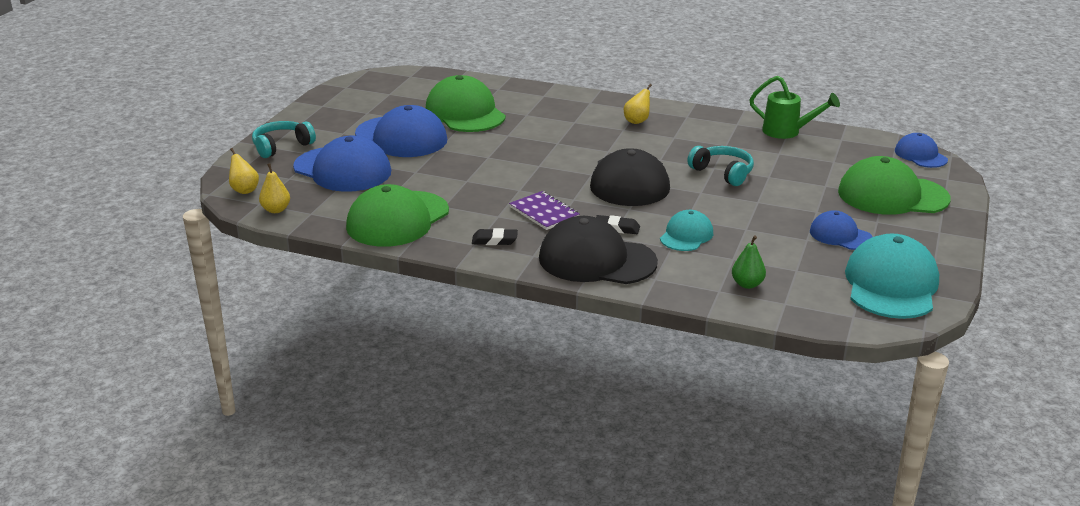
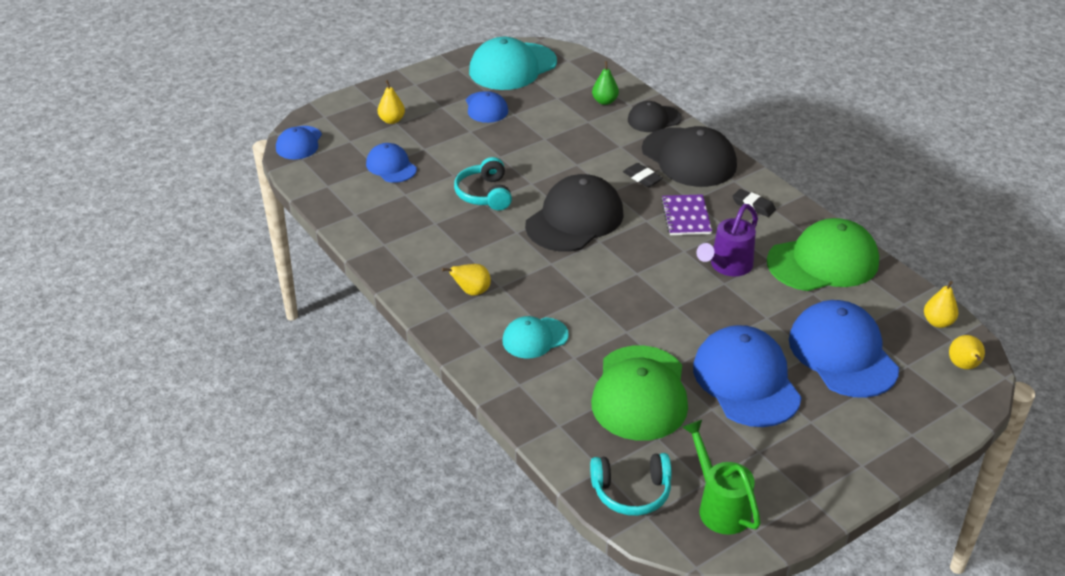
camera: 145 degrees left, 10 degrees up
turquoise headphones [252,121,316,158] -> turquoise headphones moved to [590,453,672,516]
turquoise cap [660,210,713,251] -> turquoise cap moved to [502,316,569,359]
green watering can [749,76,840,139] -> green watering can moved to [682,420,761,535]
green cap [838,156,951,215] -> yellow pear [378,80,405,124]
none -> blue cap [366,143,417,183]
none -> black cap [628,101,682,132]
none -> purple watering can [696,204,758,276]

